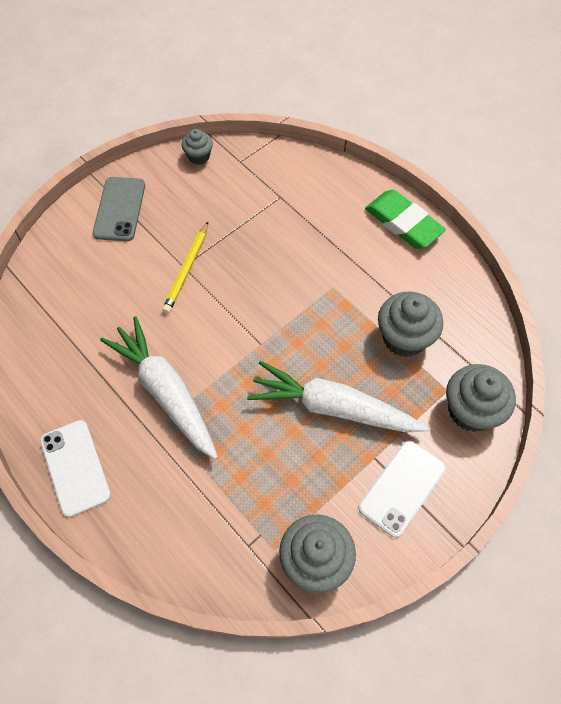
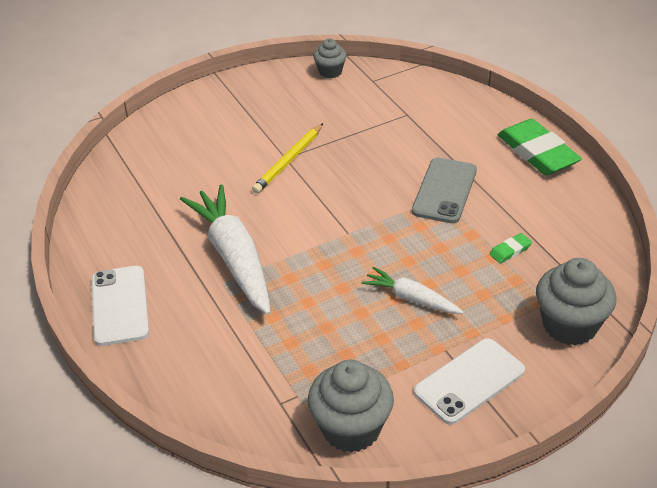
camera: 15 degrees right, 20 degrees down
grey phone [93,177,145,241] -> grey phone moved to [412,157,477,223]
white carrot [247,361,428,433] -> white carrot [361,267,463,314], size x0.53
grey cupcake [378,291,443,357] -> green eraser [489,233,532,263]

